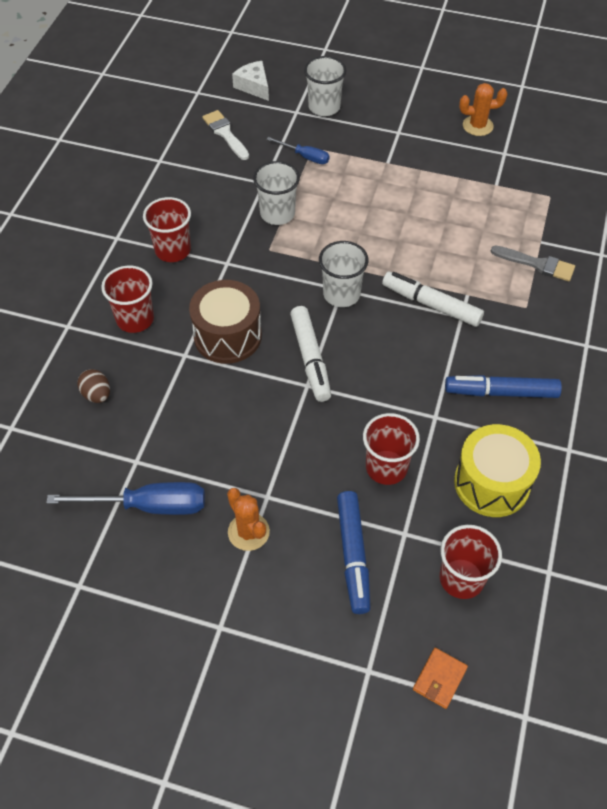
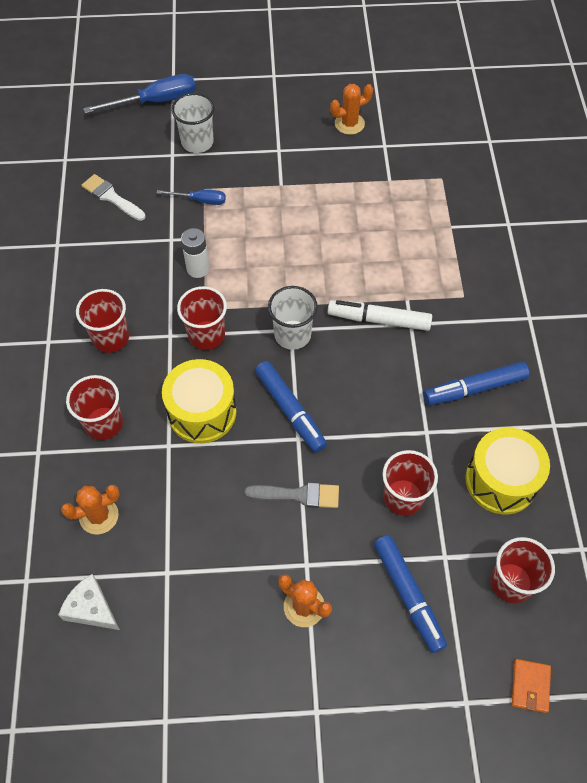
camera: 20 degrees left, 5 degrees up
blue screwdriver [46,482,205,515] -> blue screwdriver moved to [83,74,196,114]
brown egg [77,369,110,403] -> orange cactus [61,485,120,534]
brown drum [189,280,262,364] -> yellow drum [162,359,237,443]
white cheese [232,61,269,101] -> white cheese moved to [58,574,120,630]
white cup [253,161,300,225] -> white battery [181,228,210,278]
white marker [290,306,331,402] -> blue marker [255,361,327,453]
grey brush [491,246,575,281] -> grey brush moved to [244,482,339,508]
none -> red cup [177,286,227,350]

